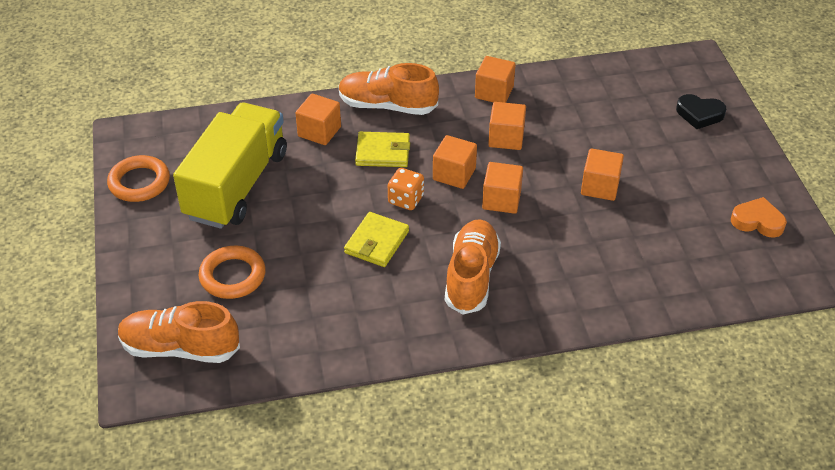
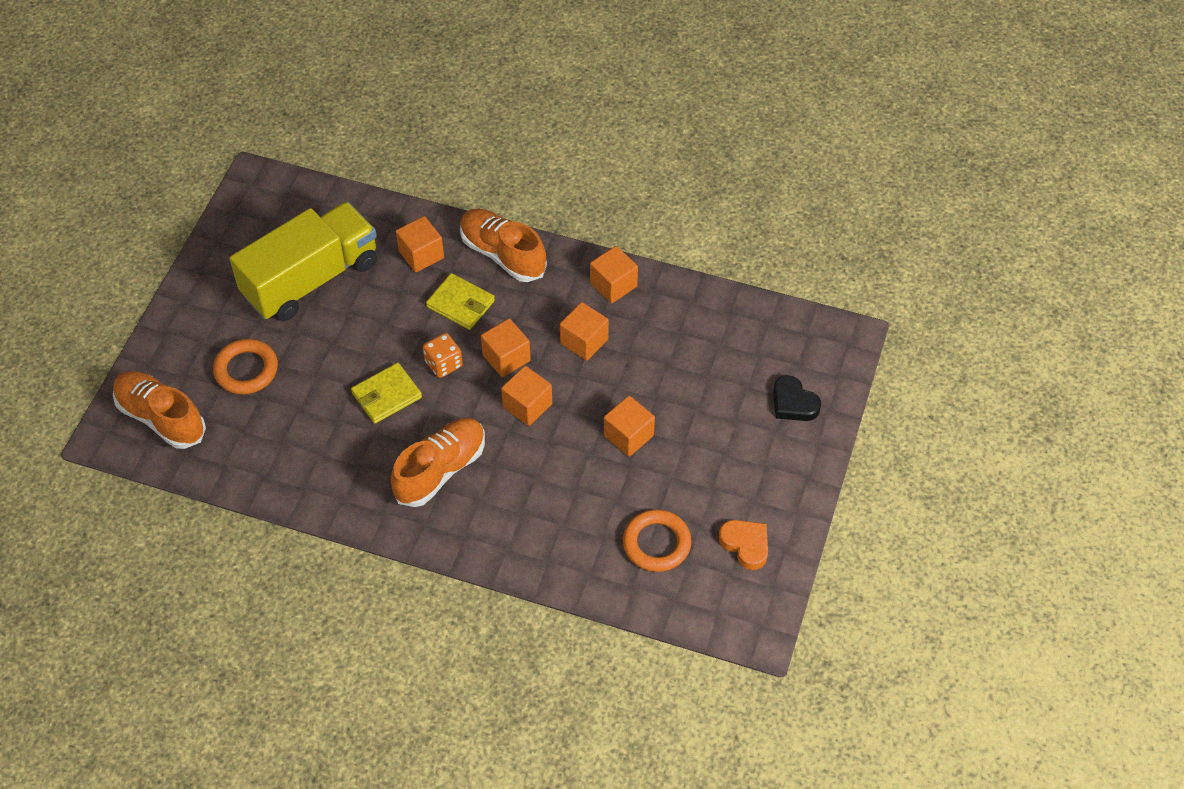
camera: 30 degrees right, 10 degrees up
orange ring [107,155,170,202] -> orange ring moved to [623,509,691,572]

